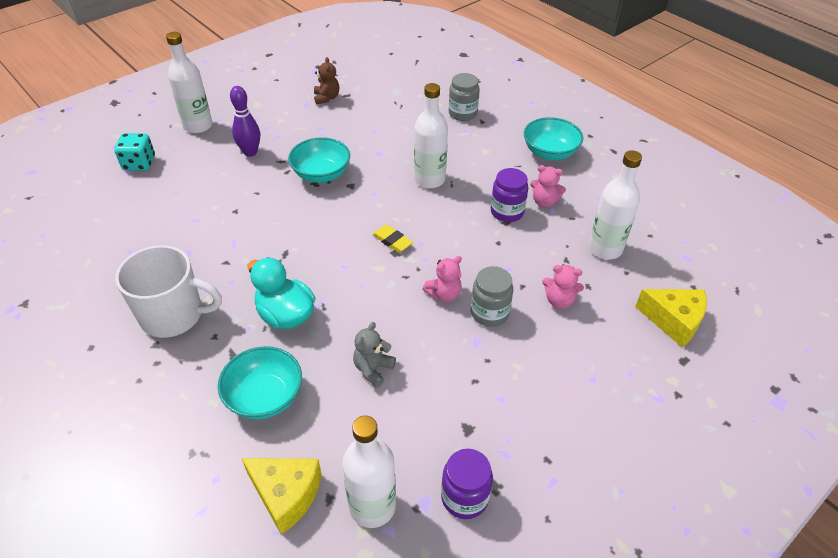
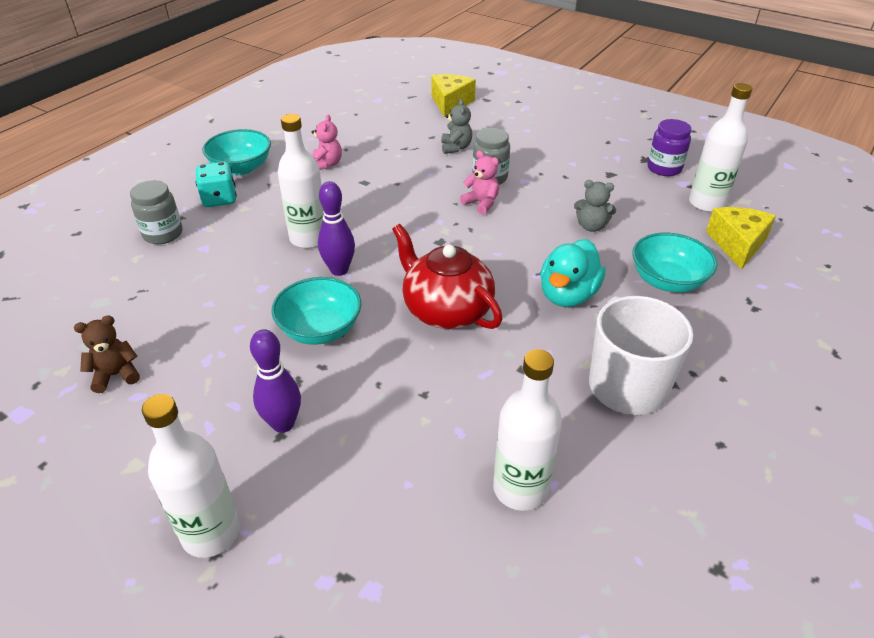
camera: 105 degrees left, 5 degrees down
turquoise dice [114,133,155,171] -> turquoise dice moved to [196,161,237,207]
yellow eraser [372,225,413,253] -> none
purple jar [491,168,528,222] -> none
pink teddy bear [542,265,584,309] -> grey teddy bear [441,99,472,154]
white bottle [588,150,642,260] -> white bottle moved to [493,349,562,511]
none -> purple bowling pin [318,181,355,276]
none -> red teapot [392,224,503,329]

